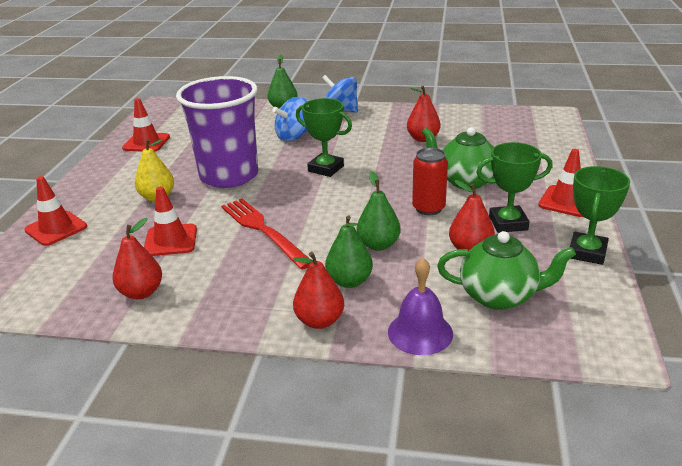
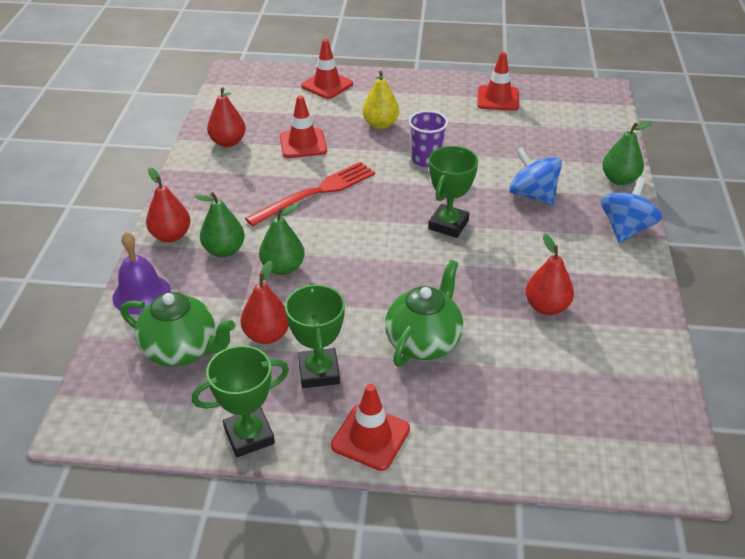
camera: 85 degrees right, 10 degrees up
purple cup [176,76,258,188] -> purple cup [409,110,448,167], size x0.48
red can [412,148,448,215] -> none
green teapot [437,231,576,310] -> green teapot turned 75 degrees counterclockwise [121,292,235,367]
green trophy [570,166,630,265] -> green trophy turned 45 degrees counterclockwise [192,345,289,457]

